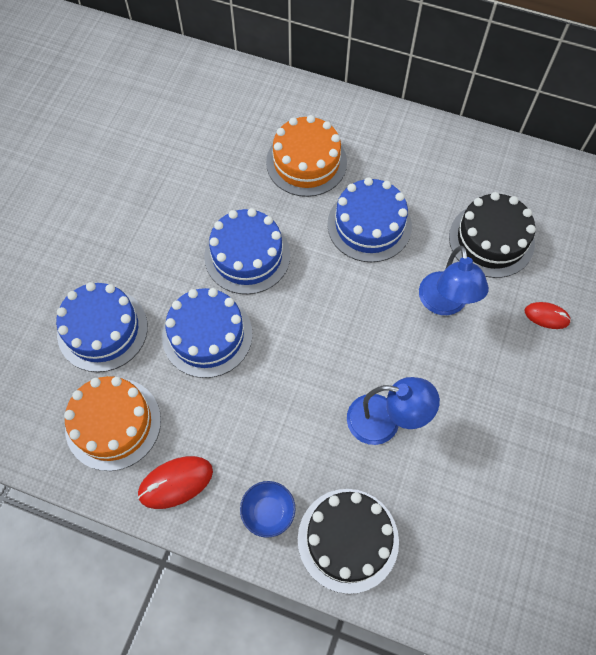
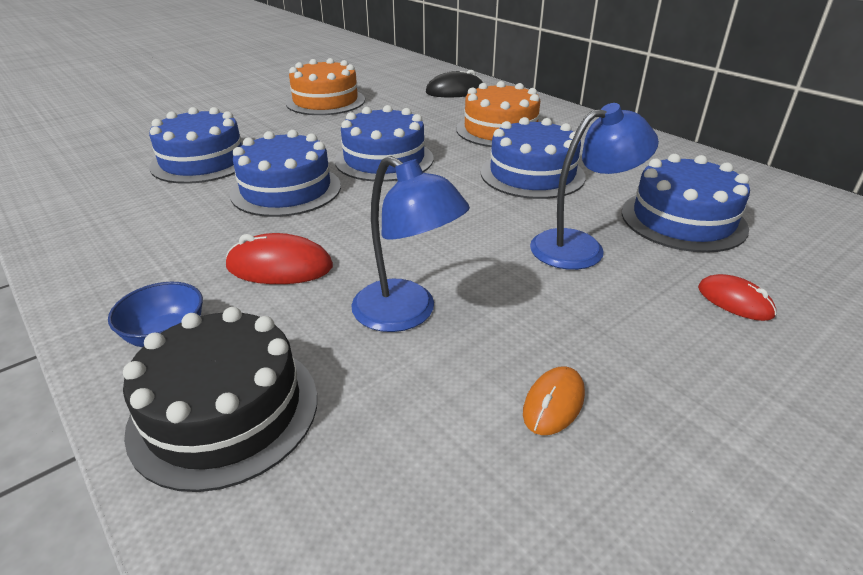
camera: 30 degrees right, 30 degrees down
orange cake [64,376,161,471] -> orange cake moved to [286,58,365,115]
red mouse [138,456,213,509] -> red mouse moved to [226,233,333,284]
blue lamp [419,246,489,315] -> blue lamp turned 135 degrees counterclockwise [530,103,659,270]
black cake [449,192,536,278] -> blue cake [622,154,750,253]
none -> black mouse [426,70,484,97]
none -> orange mouse [523,366,585,435]

